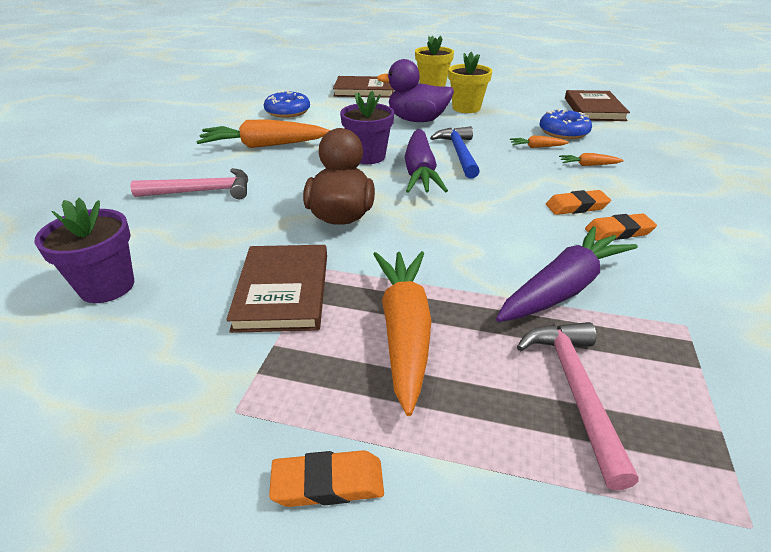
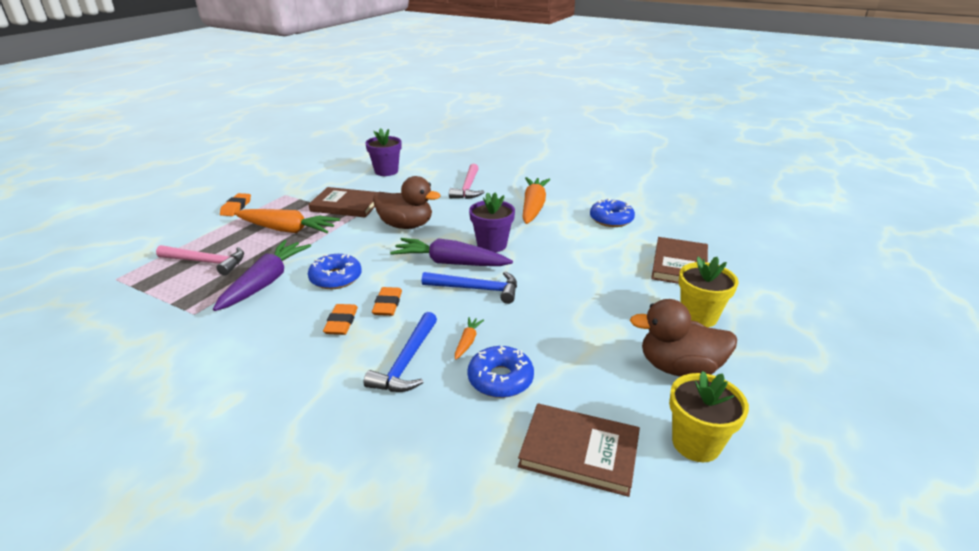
camera: 105 degrees right, 5 degrees down
purple duck [377,59,454,122] -> none
yellow flower pot [448,52,492,113] -> yellow flower pot moved to [669,371,749,462]
purple carrot [496,226,638,322] -> purple carrot turned 135 degrees counterclockwise [213,240,311,311]
orange carrot [559,153,624,166] -> blue hammer [364,312,437,392]
orange eraser [585,213,657,241] -> orange eraser moved to [372,287,402,316]
none -> blue donut [308,254,362,289]
none -> brown duck [630,299,737,377]

